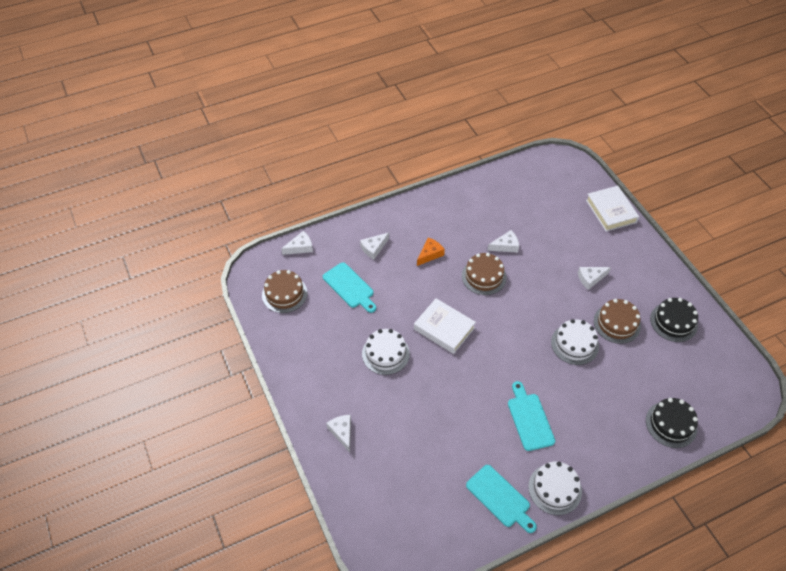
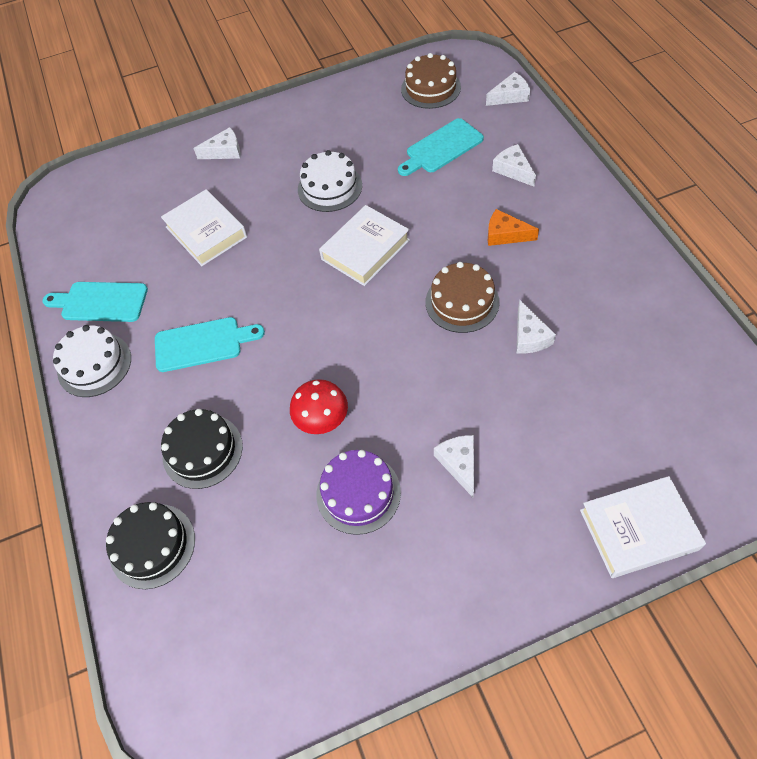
camera: 100 degrees right, 5 degrees up
white cheese [281,231,313,255] -> white cheese turned 90 degrees counterclockwise [486,72,530,106]
orange cheese [417,238,445,266] -> orange cheese turned 150 degrees clockwise [488,209,539,246]
turquoise cutting board [466,465,537,533] -> turquoise cutting board turned 45 degrees clockwise [42,282,148,322]
white cake [551,319,599,365] -> red mushroom [290,379,348,434]
brown cake [594,299,641,344] -> purple cake [316,450,401,535]
black cake [650,298,698,342] -> black cake moved to [161,409,243,489]
none -> white book [161,189,247,266]

